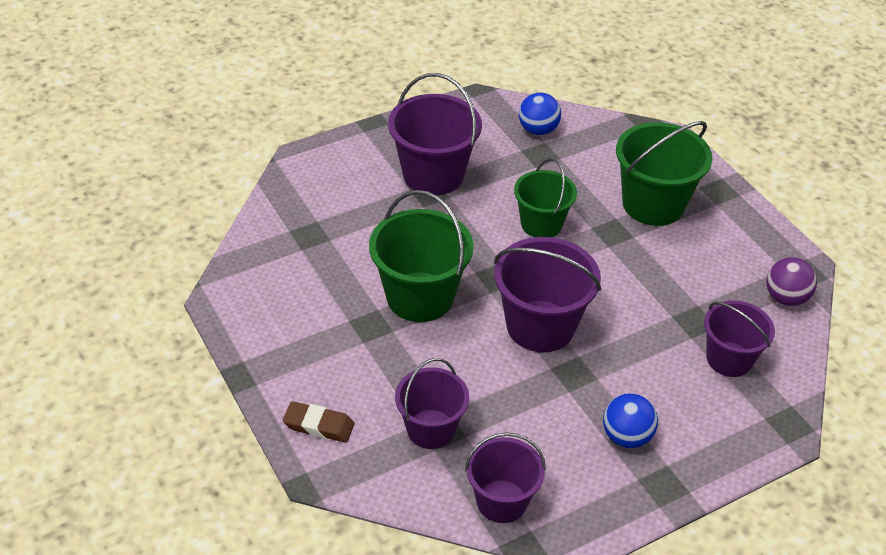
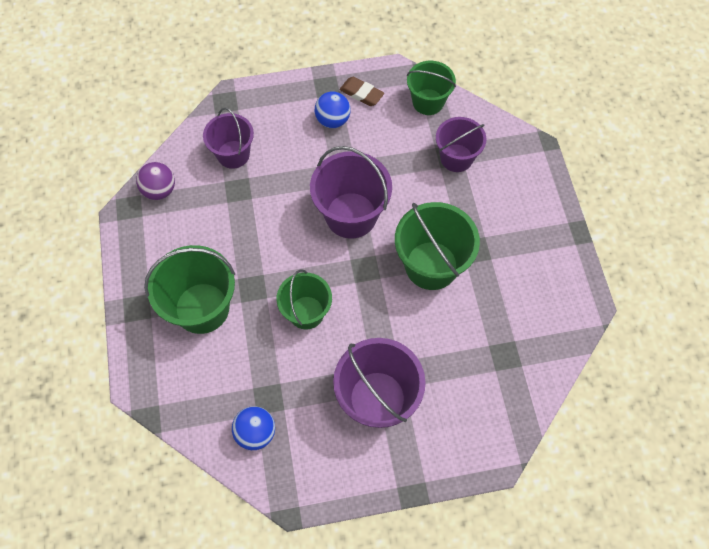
camera: 160 degrees left, 20 degrees up
brown eraser [283,401,354,442] -> brown eraser moved to [340,77,384,106]
purple bucket [465,433,546,523] -> green bucket [407,61,456,115]

